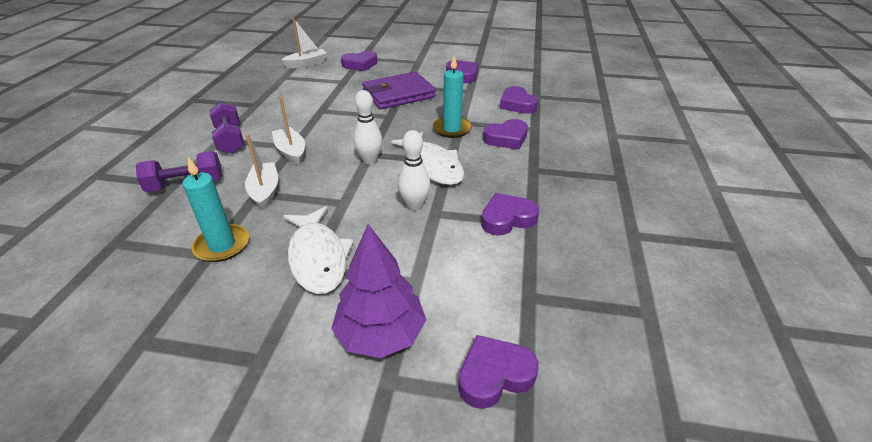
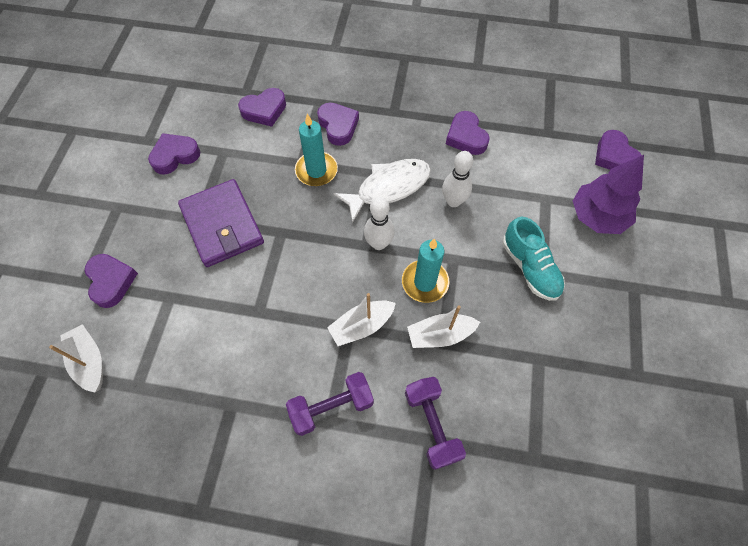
camera: 90 degrees left, 25 degrees up
turquoise candle [182,157,249,262] -> turquoise candle moved to [402,238,450,303]
white fish [283,206,354,294] -> turquoise shoe [502,217,565,301]

